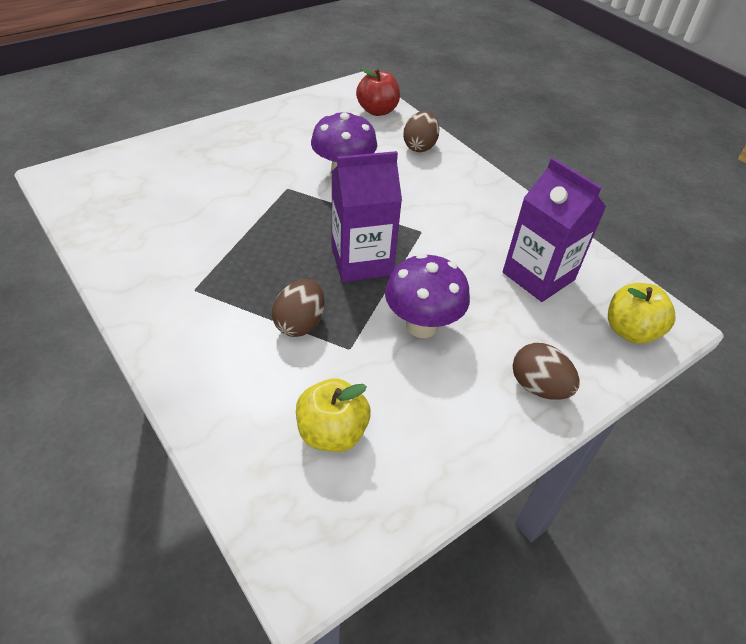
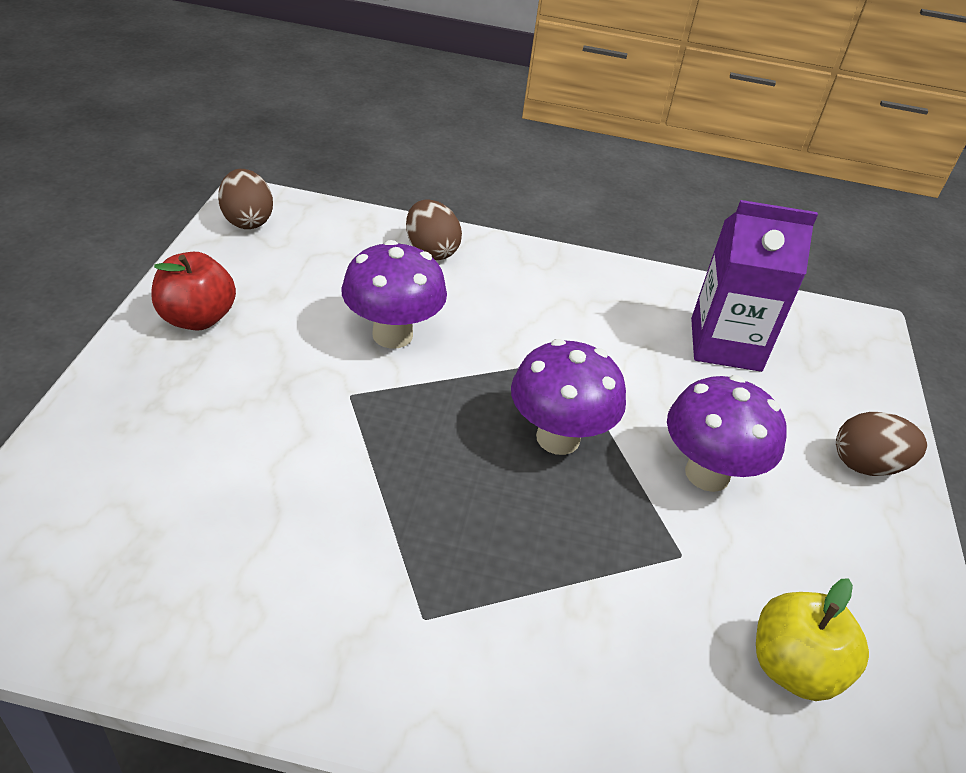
camera: 45 degrees left, 5 degrees down
brown egg [272,279,325,337] -> brown egg moved to [218,169,273,229]
purple carton [332,151,402,282] -> purple mushroom [511,339,626,455]
red apple [356,68,400,116] -> red apple moved to [151,252,236,331]
yellow apple [608,283,675,344] -> none

